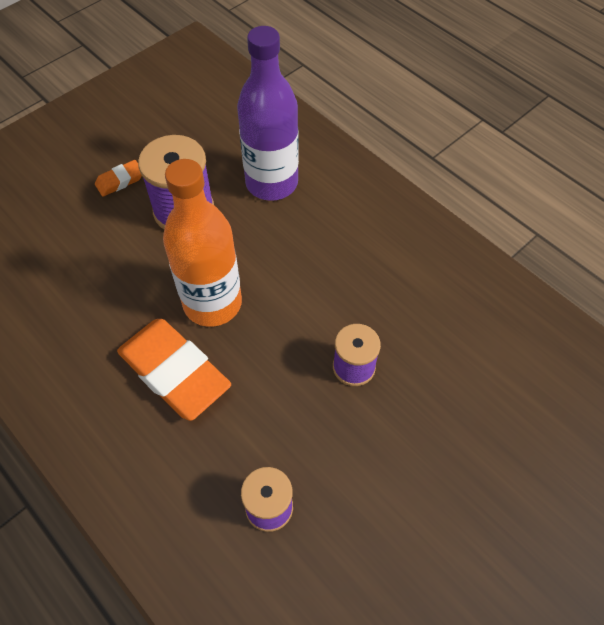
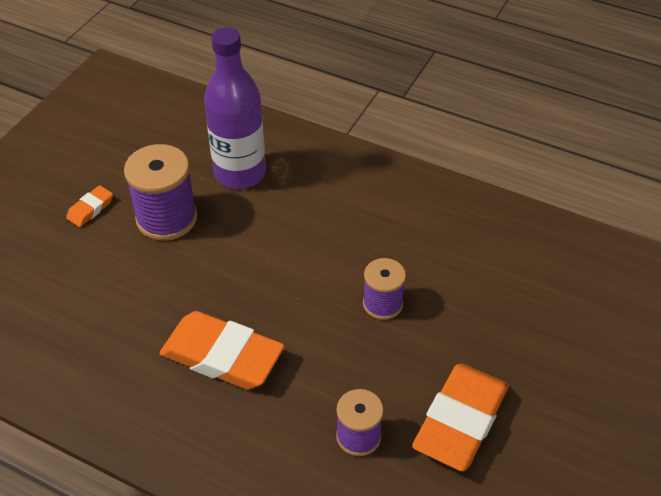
camera: 20 degrees left, 10 degrees down
orange bottle [163,159,242,327] -> none
none -> orange eraser [412,363,509,472]

